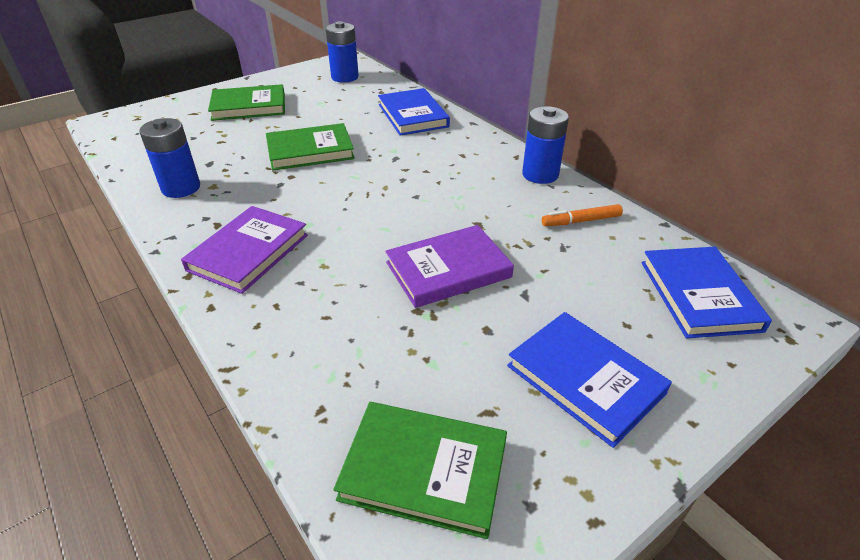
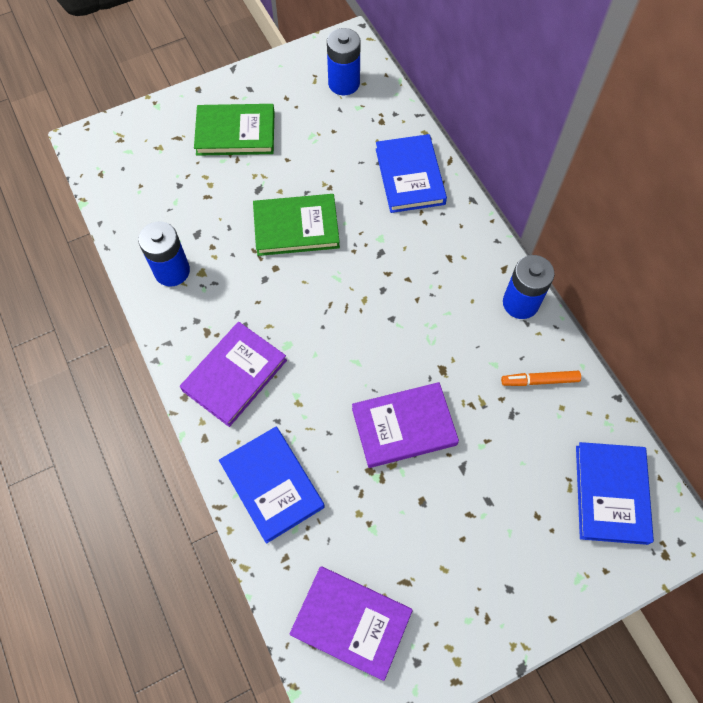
camera: 10 degrees right, 25 degrees up
green book [333,402,507,539] -> purple book [290,566,413,681]
blue book [507,312,672,448] -> blue book moved to [219,427,325,544]

